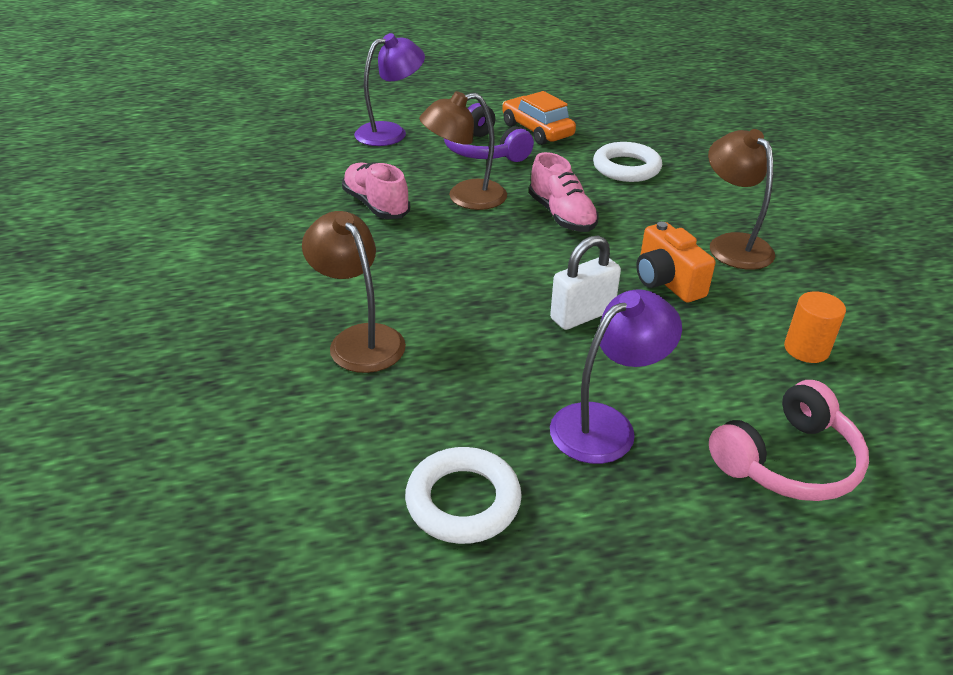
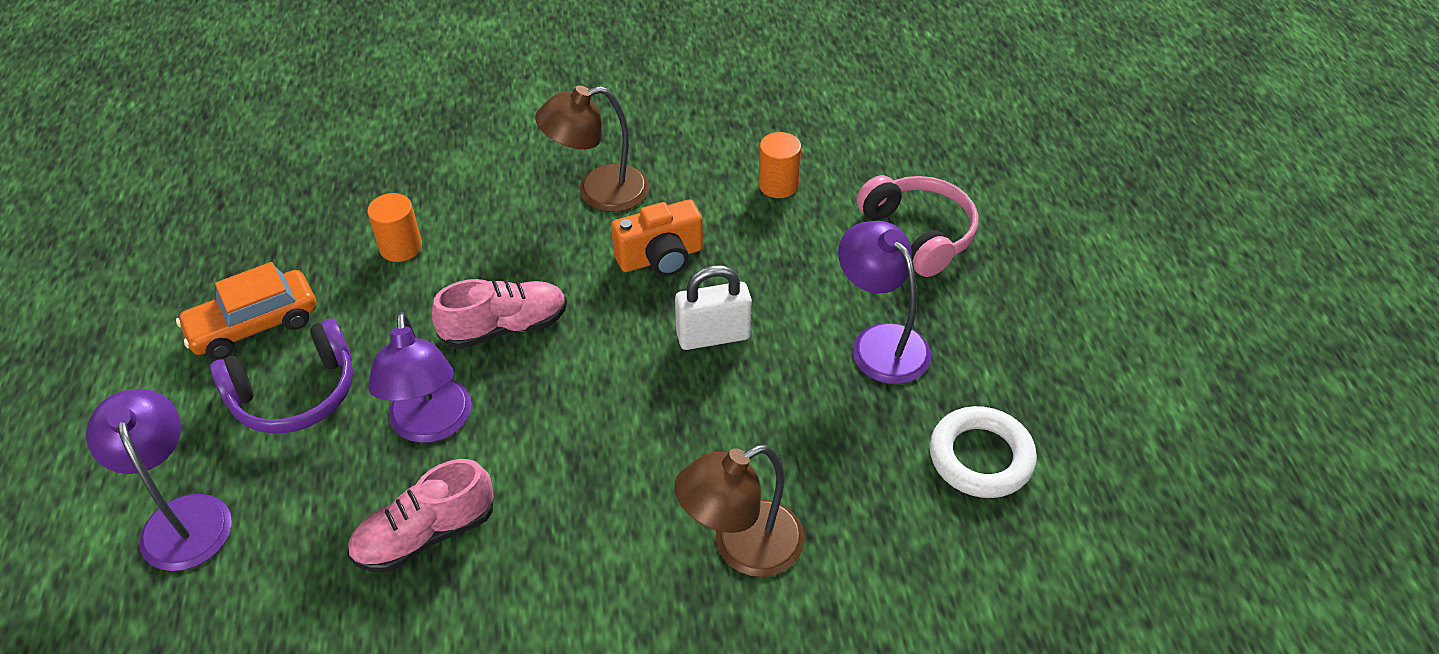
camera: 85 degrees left, 10 degrees up
brown lamp [419,91,507,210] -> purple lamp [368,312,472,443]
white padlock [550,236,621,330] -> white padlock turned 75 degrees counterclockwise [675,265,752,350]
white ring [593,142,662,182] -> orange cylinder [367,193,422,262]

